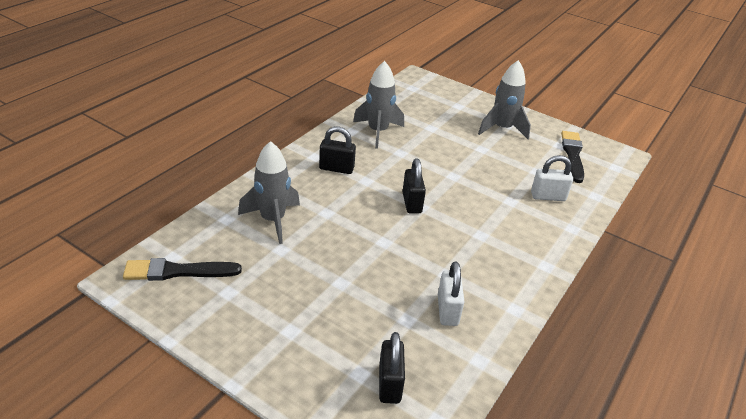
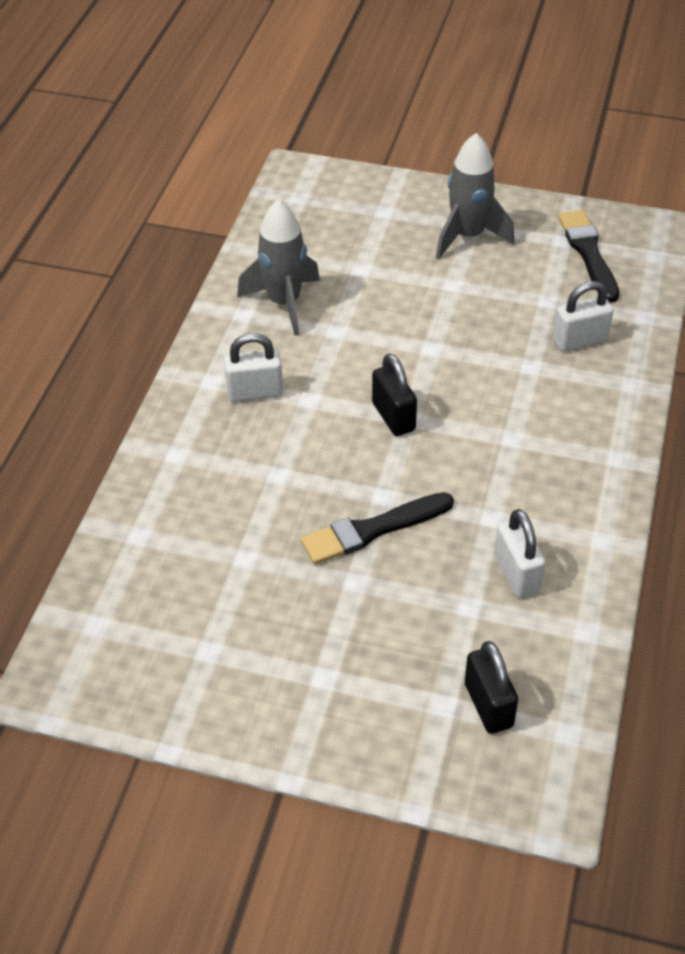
camera: 15 degrees left, 10 degrees up
black brush [123,258,242,281] -> black brush moved to [301,492,454,564]
grey rocket [238,141,300,244] -> none
black padlock [319,126,356,174] -> white padlock [224,333,283,402]

